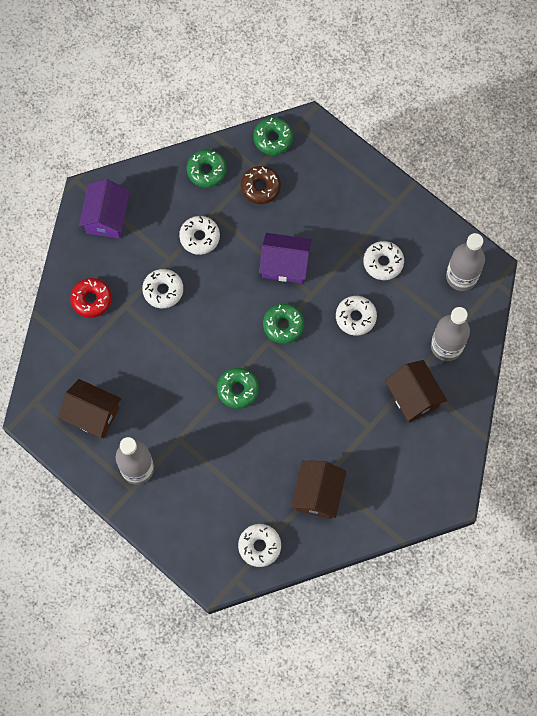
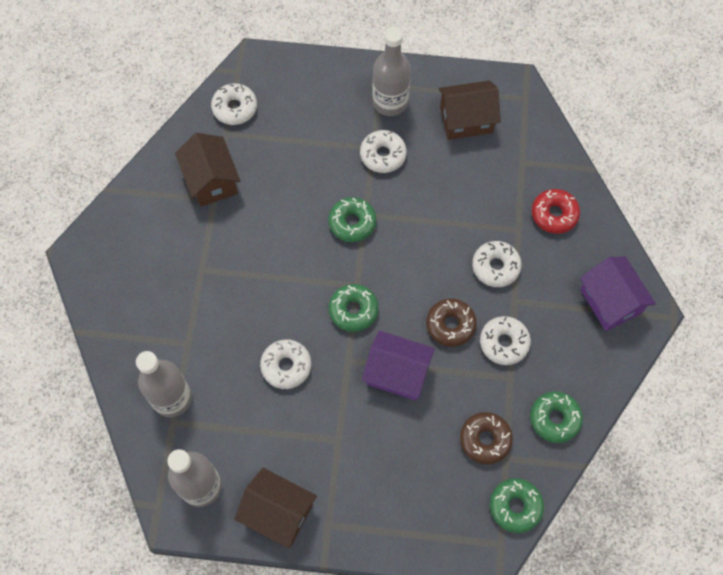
camera: 145 degrees right, 5 degrees down
purple house [259,233,312,283] -> purple house turned 45 degrees clockwise [362,331,435,400]
white donut [363,241,404,280] -> white donut moved to [360,130,407,173]
brown house [385,360,447,423] -> brown house moved to [234,468,317,549]
none -> brown donut [426,299,477,347]

